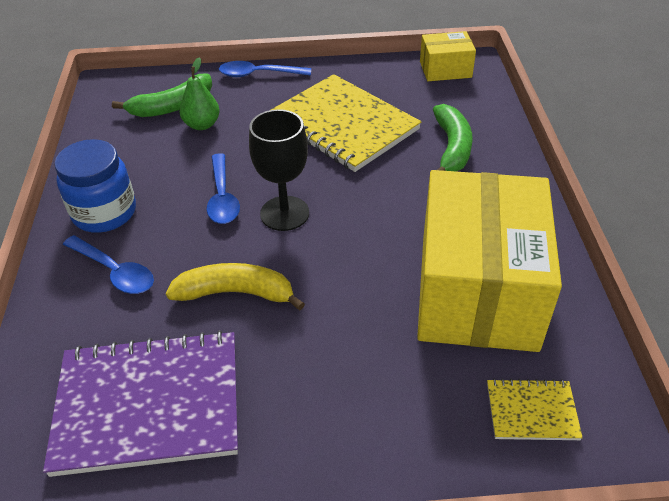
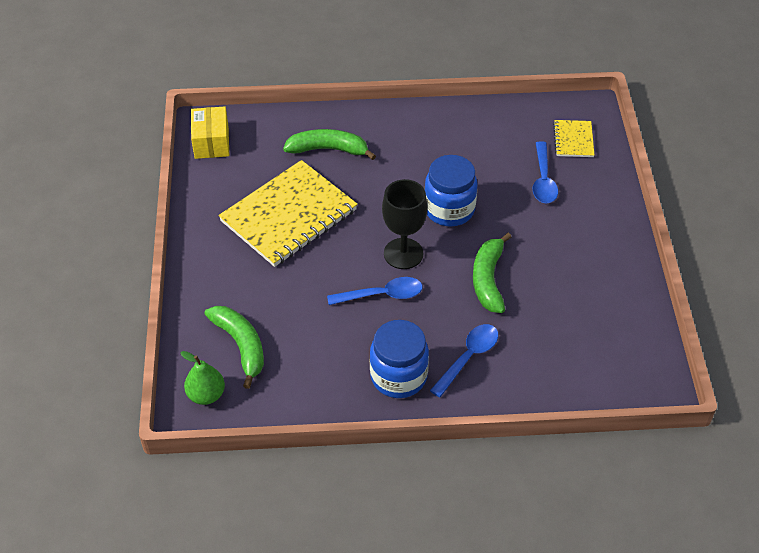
camera: 90 degrees left, 5 degrees up
purple notebook [43,330,238,477] -> none
yellow banana [166,263,305,310] -> green banana [473,233,511,313]
green pear [179,58,220,130] -> green pear moved to [180,351,225,405]
blue spoon [219,61,311,77] -> blue spoon moved to [532,141,558,204]
yellow box [417,170,562,352] -> none
none -> blue jar [424,155,478,227]

